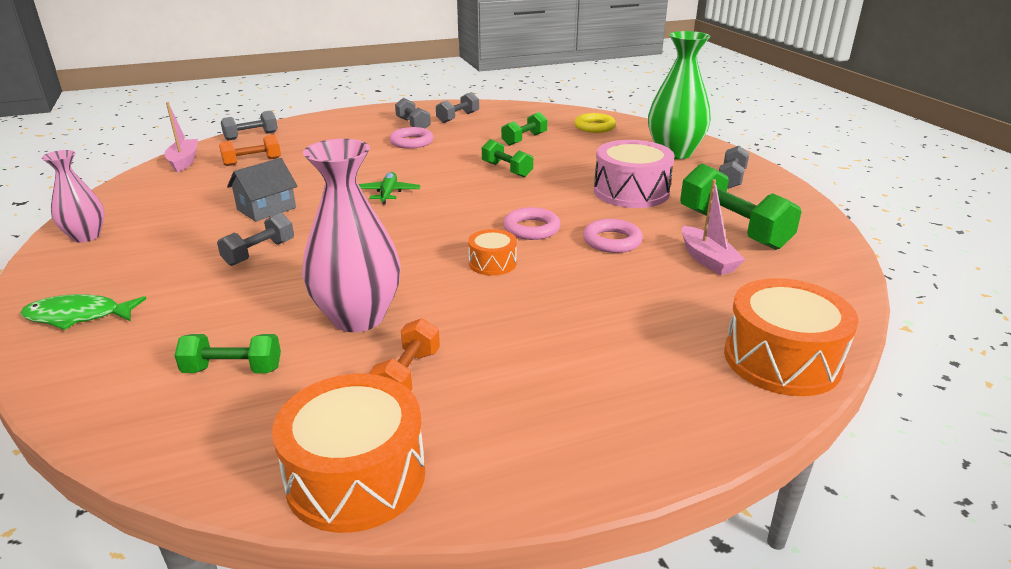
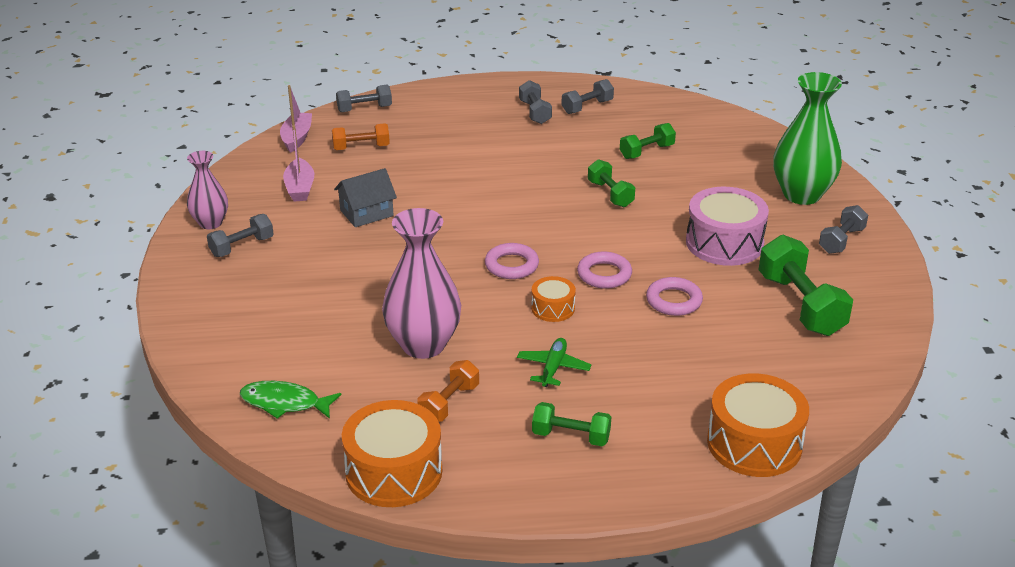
camera: 15 degrees right, 5 degrees up
green fish [20,294,146,330] -> green fish moved to [240,381,341,419]
green dumbbell [174,334,281,373] -> green dumbbell moved to [532,402,611,446]
grey dumbbell [217,213,294,266] -> grey dumbbell moved to [207,214,274,257]
green plane [359,172,421,205] -> green plane moved to [517,338,592,387]
pink ring [389,127,433,149] -> pink ring moved to [485,243,539,279]
yellow ring [574,113,616,133] -> none
pink boat [682,179,746,275] -> pink boat moved to [283,125,314,201]

